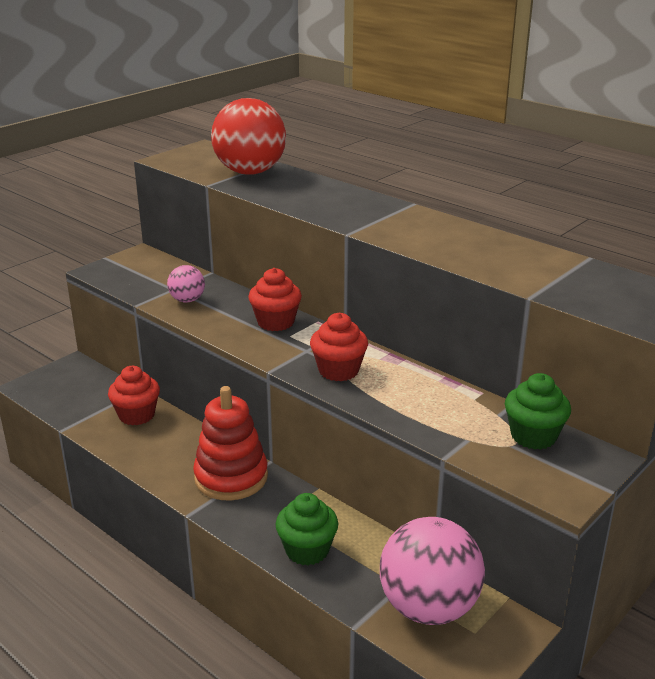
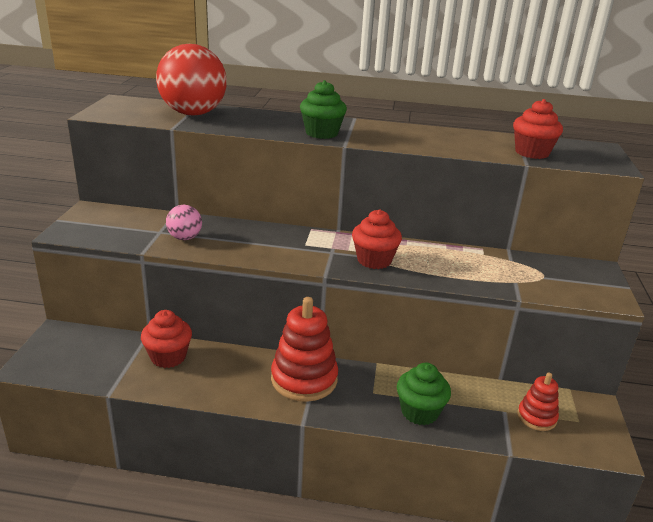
camera: 35 degrees left, 0 degrees up
red cupcake [248,268,302,331] -> red cupcake moved to [513,99,563,159]
pink ball [380,517,485,625] -> red stacking toy [518,373,559,431]
green cupcake [505,373,571,450] -> green cupcake moved to [300,80,347,139]

